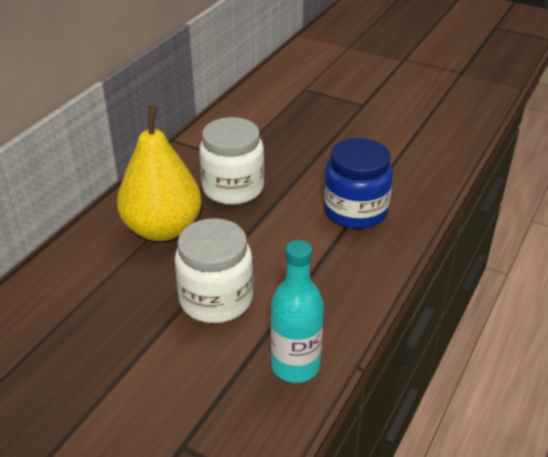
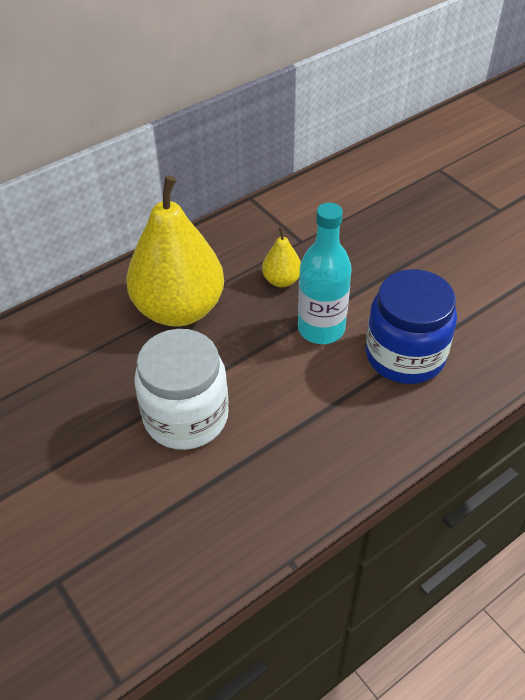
camera: 25 degrees right, 10 degrees up
white jar [199,117,264,205] -> yellow pear [262,227,301,287]
turquoise bottle [271,240,324,383] -> turquoise bottle moved to [298,203,352,344]

